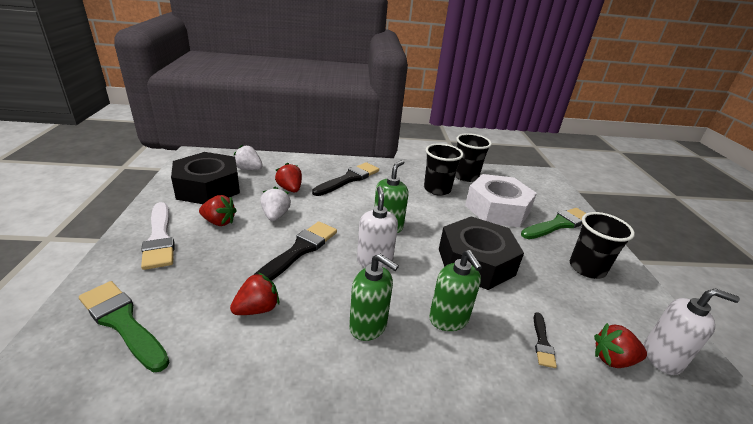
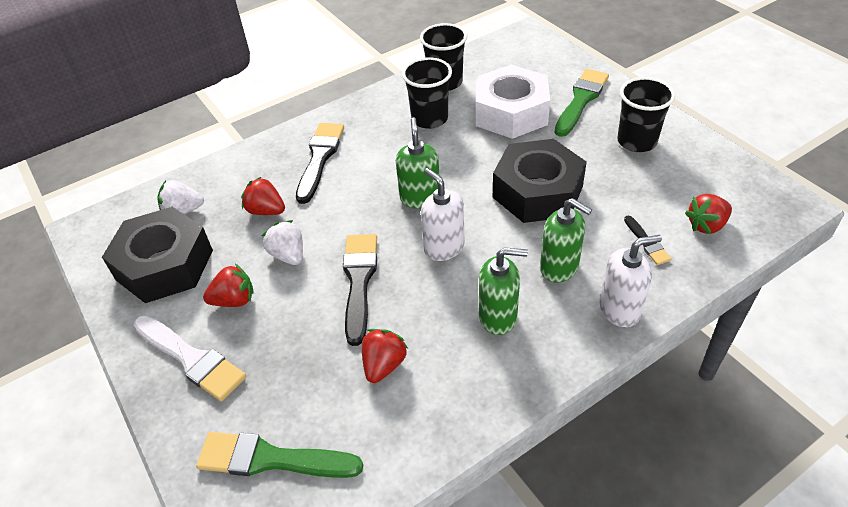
camera: 25 degrees left, 15 degrees up
white soap dispenser [644,288,740,375] -> white soap dispenser moved to [600,235,662,327]

